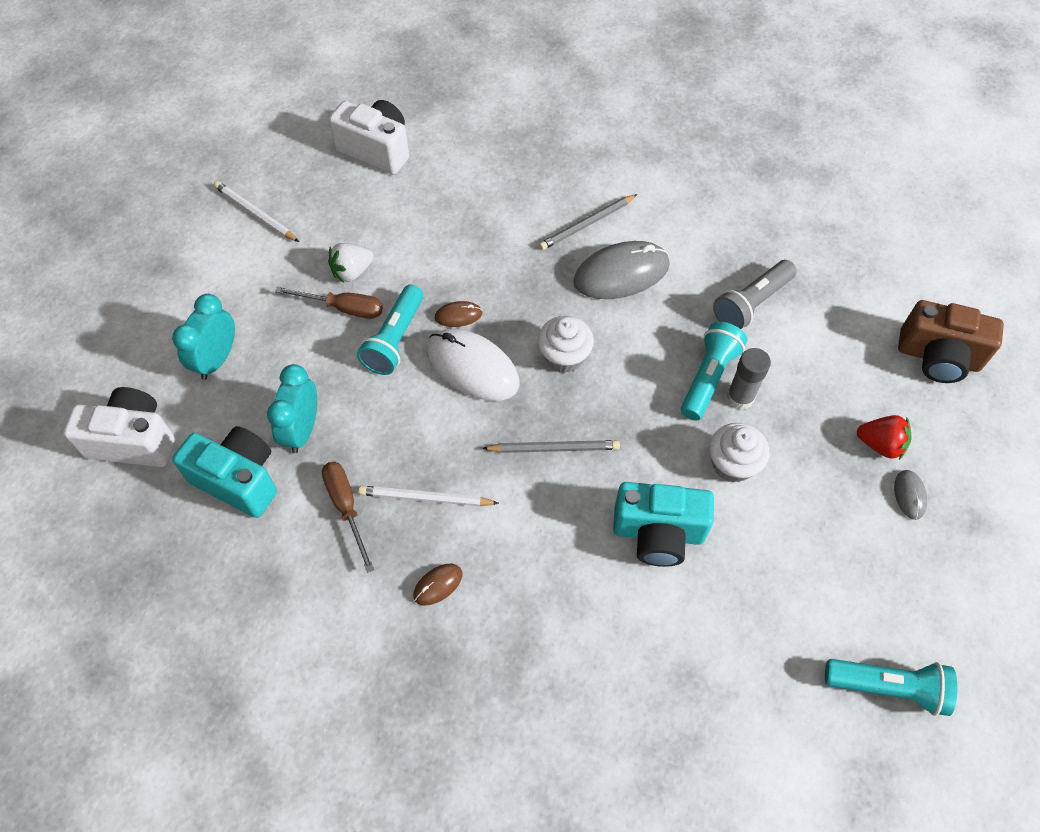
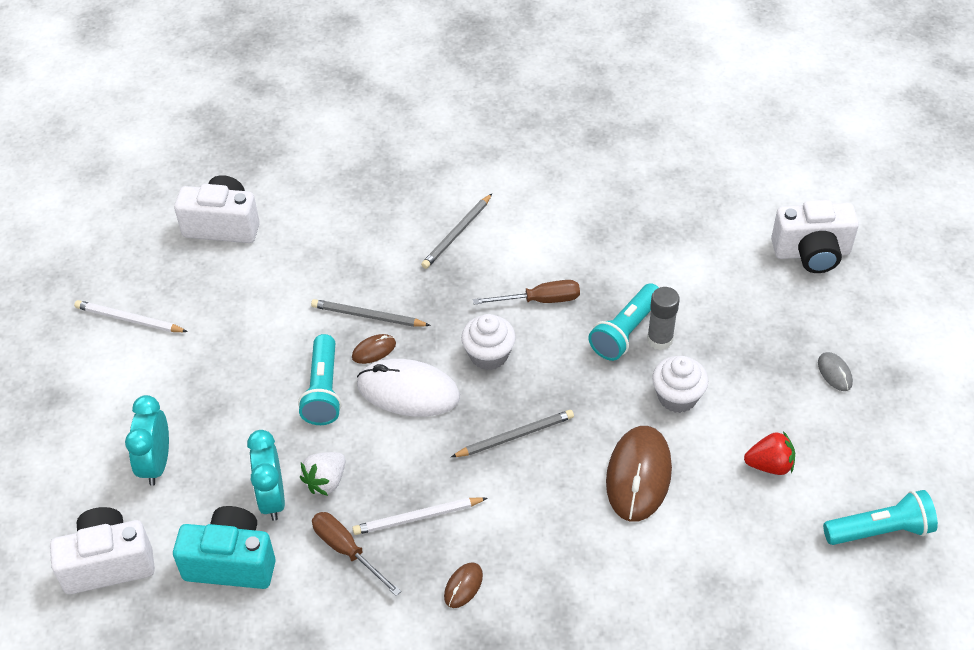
camera: 20 degrees left, 10 degrees down
brown screwdriver [275,287,383,319] -> brown screwdriver moved to [473,280,580,304]
white strawberry [328,243,374,283] -> white strawberry moved to [300,452,345,496]
grey mouse [573,241,670,299] -> none
turquoise camera [613,482,714,567] -> brown mouse [606,426,672,522]
turquoise flashlight [681,322,747,421] -> turquoise flashlight turned 150 degrees counterclockwise [589,283,659,361]
grey flashlight [713,260,796,329] -> none
red strawberry [857,415,912,460] -> red strawberry moved to [744,431,795,475]
brown camera [898,300,1004,383] -> white camera [771,200,859,273]
none -> grey pencil [311,299,431,327]

